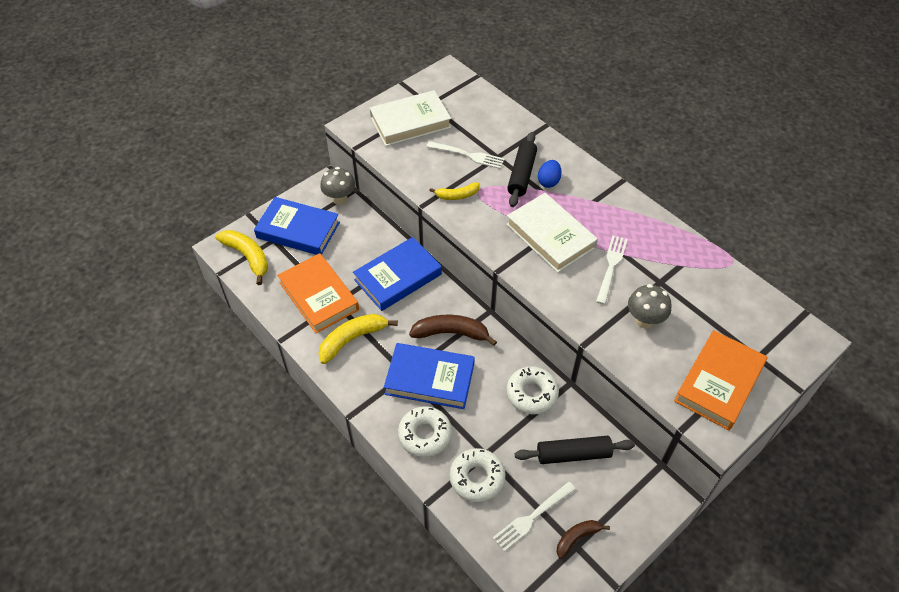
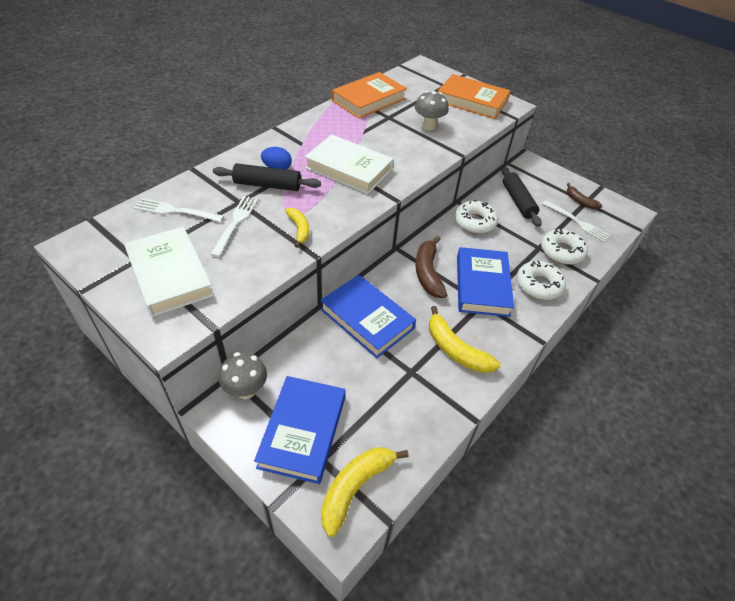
camera: 100 degrees left, 5 degrees down
orange book [277,253,359,333] -> orange book moved to [332,72,407,119]
white book [506,193,598,273] -> white book turned 75 degrees clockwise [305,134,394,194]
white fork [596,235,627,305] -> white fork moved to [134,198,224,222]

